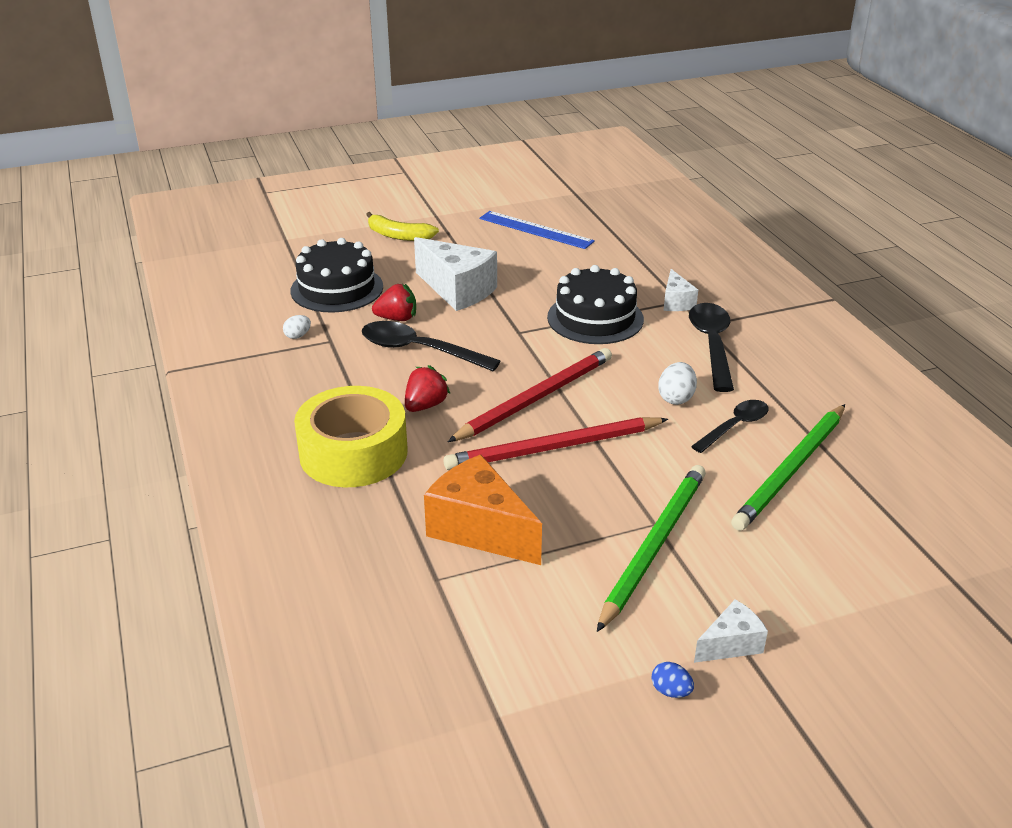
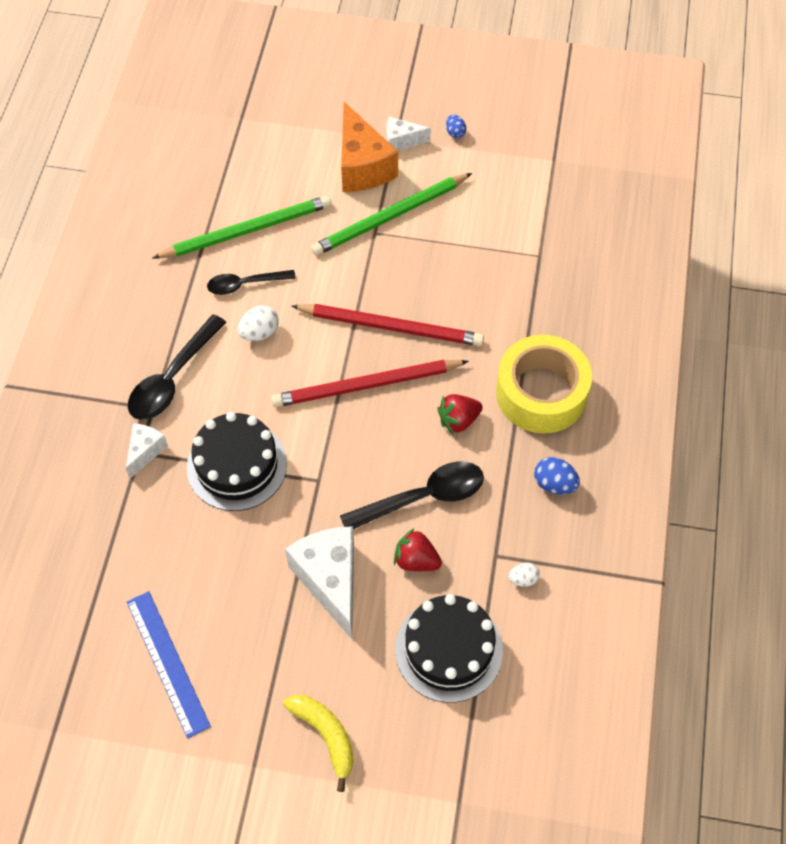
camera: 150 degrees left, 25 degrees up
black spoon [362,321,501,371] -> black spoon turned 75 degrees counterclockwise [340,461,484,529]
orange cheese [424,455,542,565] -> orange cheese moved to [341,102,398,192]
none -> blue egg [534,457,580,494]

